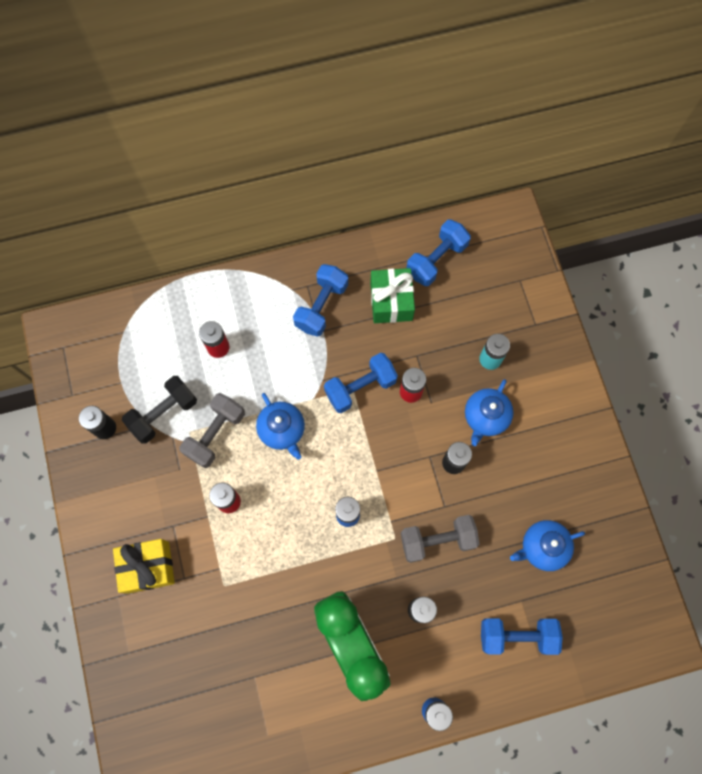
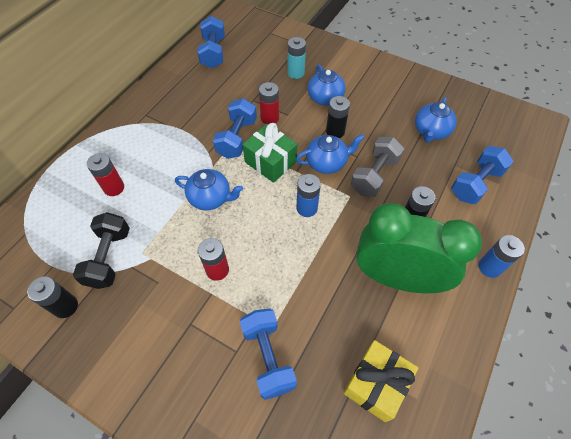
camera: 45 degrees left, 15 degrees down
yellow gift [113,539,175,594] -> yellow gift moved to [343,340,418,422]
grey dumbbell [179,393,245,468] -> none
blue dumbbell [293,264,348,337] -> blue dumbbell moved to [240,308,297,400]
green gift [370,268,415,323] -> green gift moved to [242,123,297,183]
none -> blue teapot [296,134,364,174]

